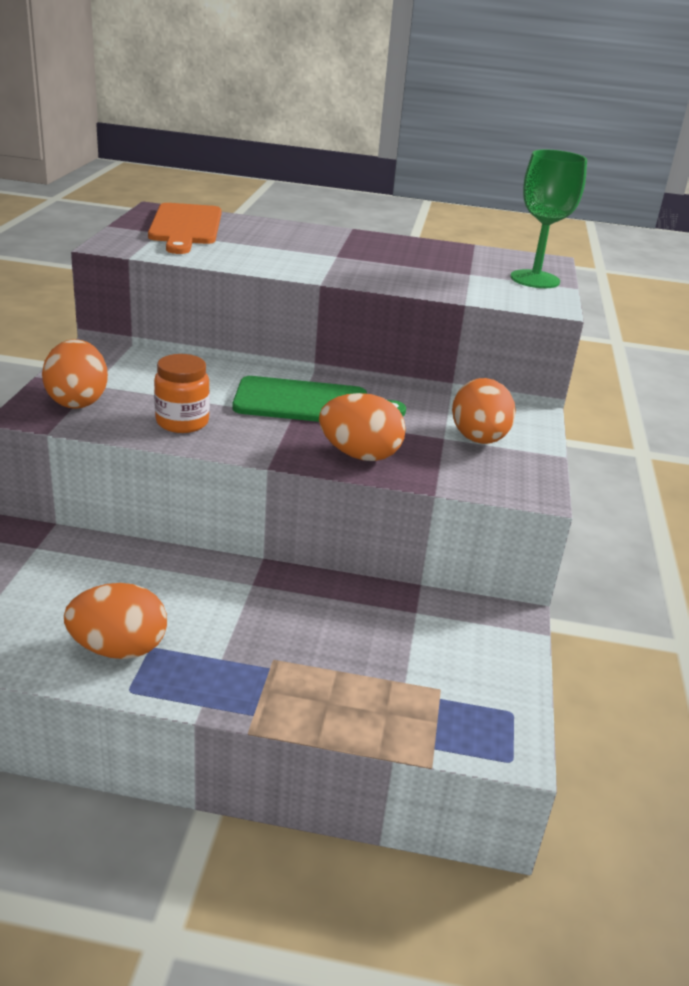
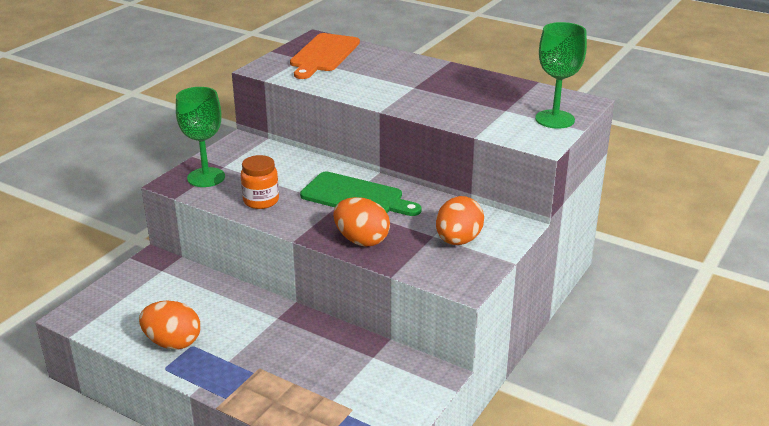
camera: 25 degrees right, 0 degrees up
orange egg [42,339,108,409] -> green goblet [176,87,225,187]

